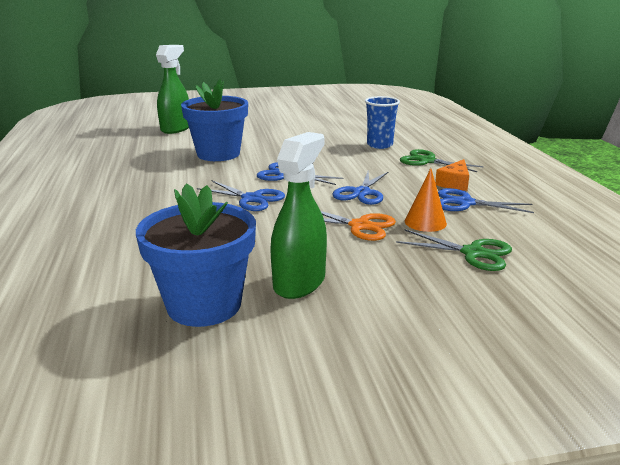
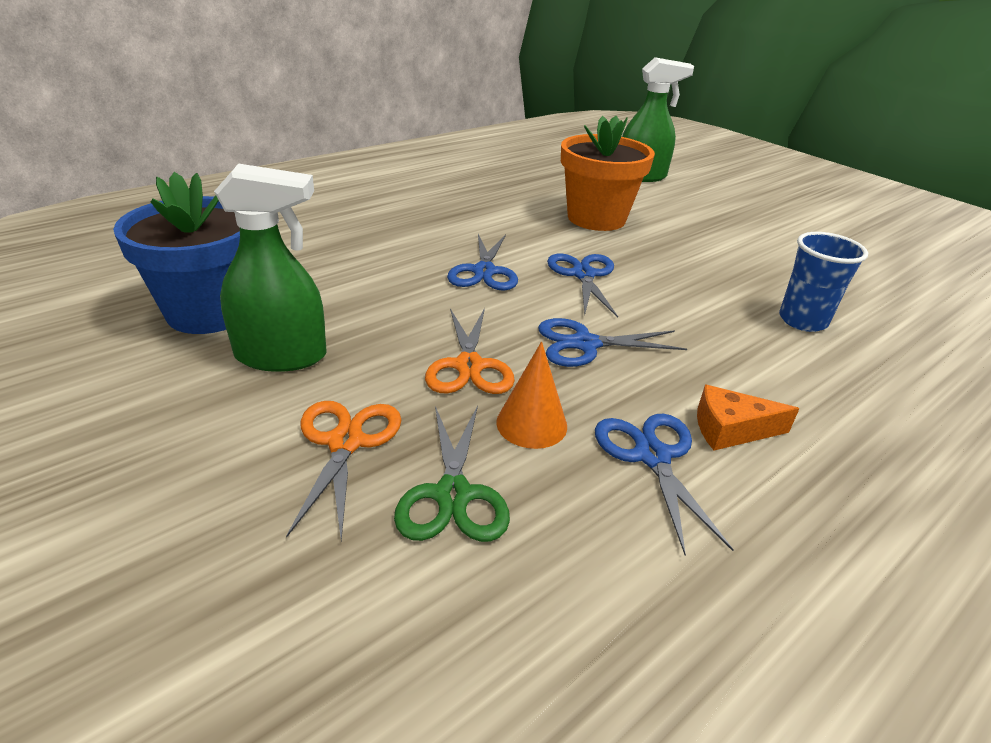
camera: 60 degrees right, 10 degrees up
blue flower pot [181,80,248,161] -> orange flower pot [561,116,655,231]
green scissors [400,149,484,172] -> none
none -> orange scissors [286,401,401,541]

